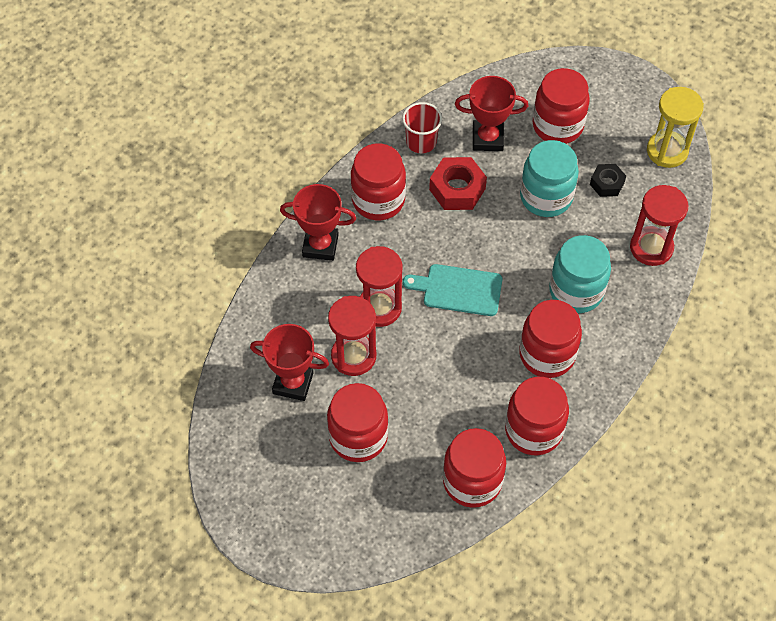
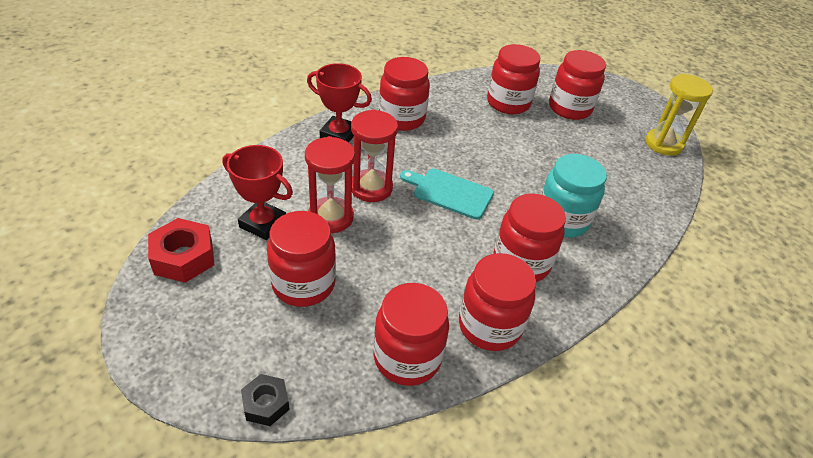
camera: 10 degrees right, 15 degrees down
red cup [402,102,442,153] -> none
red nut [429,157,487,210] -> red nut moved to [148,218,214,283]
red trophy [455,76,528,151] -> red jar [487,44,540,114]
turquoise jar [520,140,579,217] -> none
black nut [590,164,626,197] -> black nut moved to [241,374,290,426]
red hourglass [630,185,688,266] -> none

